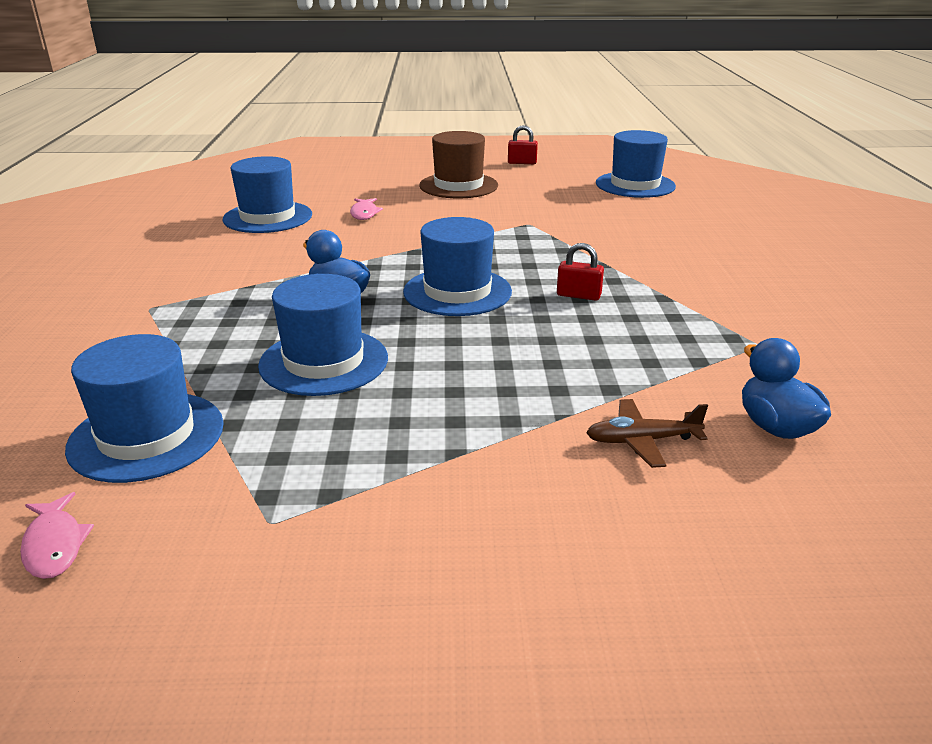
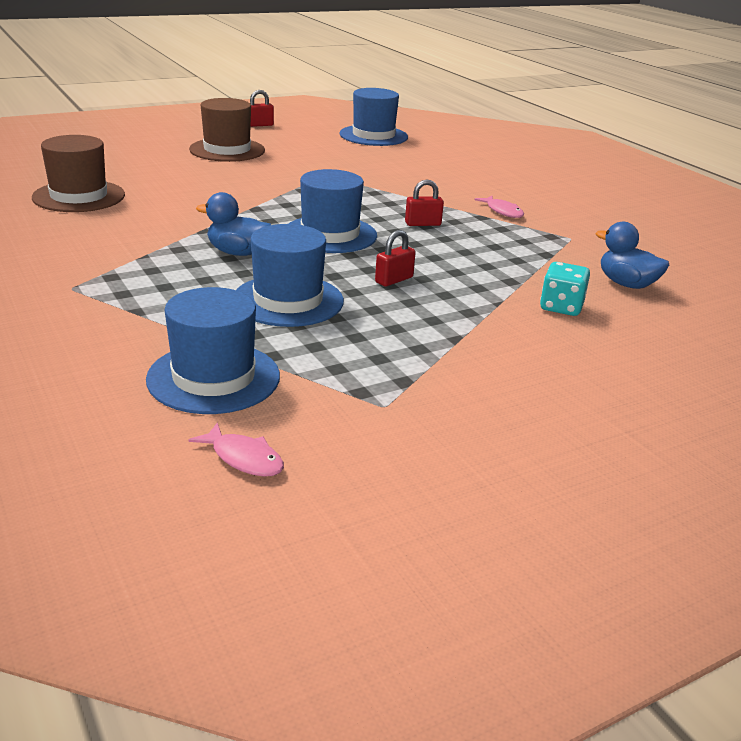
camera: 30 degrees left, 0 degrees up
blue hat [222,156,312,233] -> brown hat [32,135,125,212]
pink fish [350,198,383,220] -> pink fish moved to [474,196,524,218]
brown plane [586,399,708,468] -> turquoise dice [540,262,590,316]
none -> red padlock [375,230,416,287]

